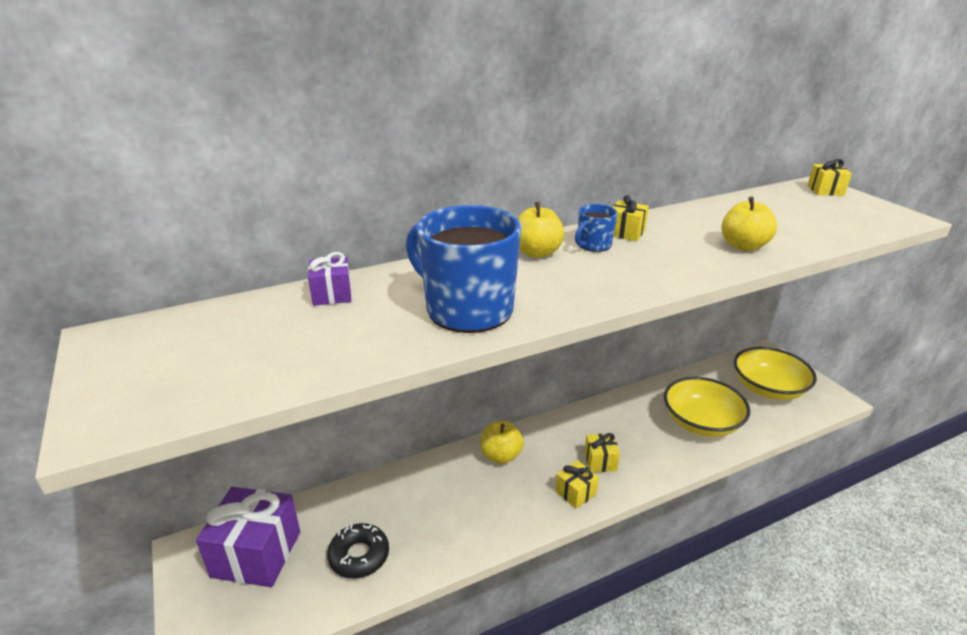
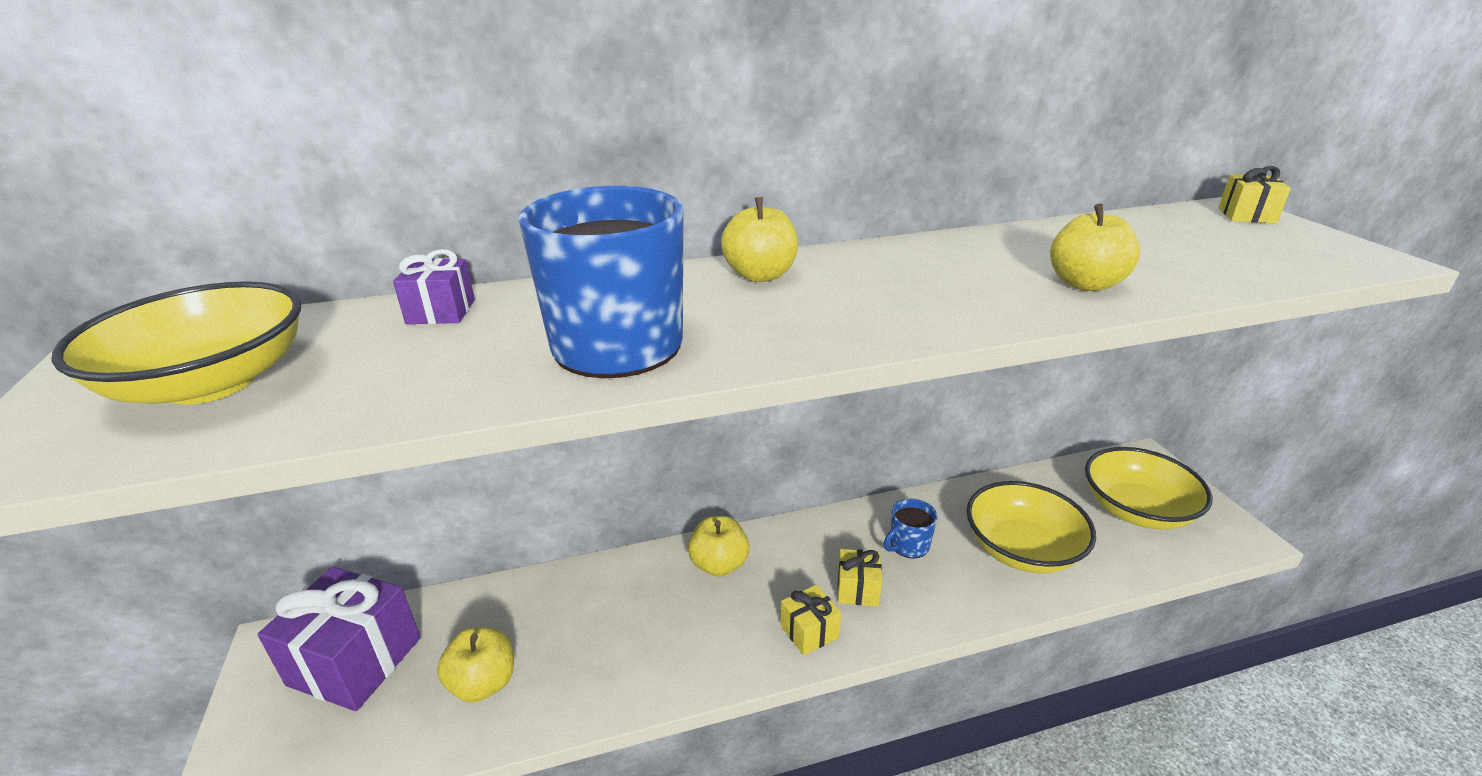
camera: 10 degrees right, 0 degrees up
black donut [327,523,389,578] -> yellow apple [437,627,514,702]
blue mug [575,204,618,252] -> blue mug moved to [884,499,938,558]
yellow gift [613,195,649,241] -> none
none -> yellow bowl [51,281,301,405]

